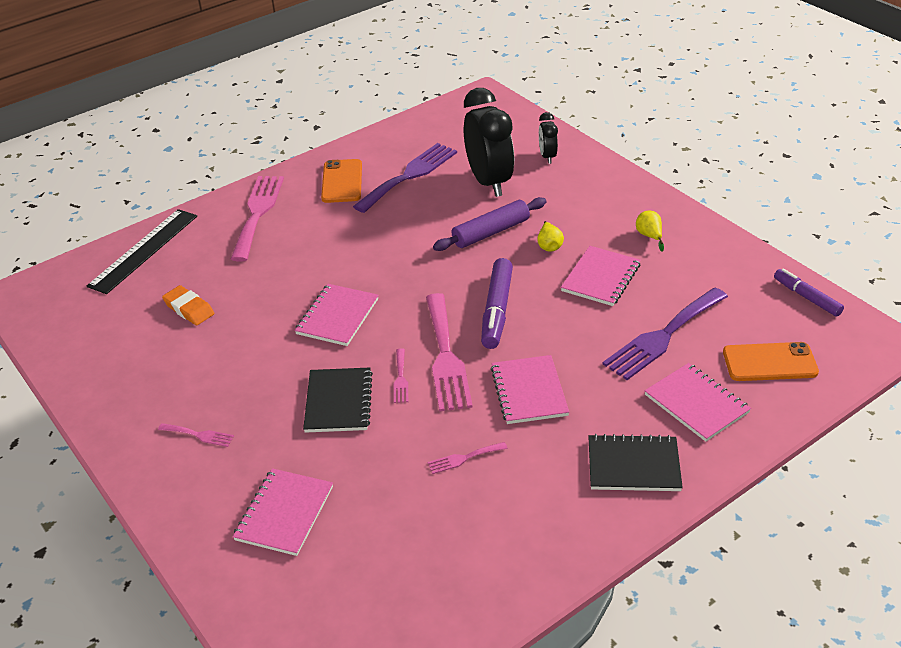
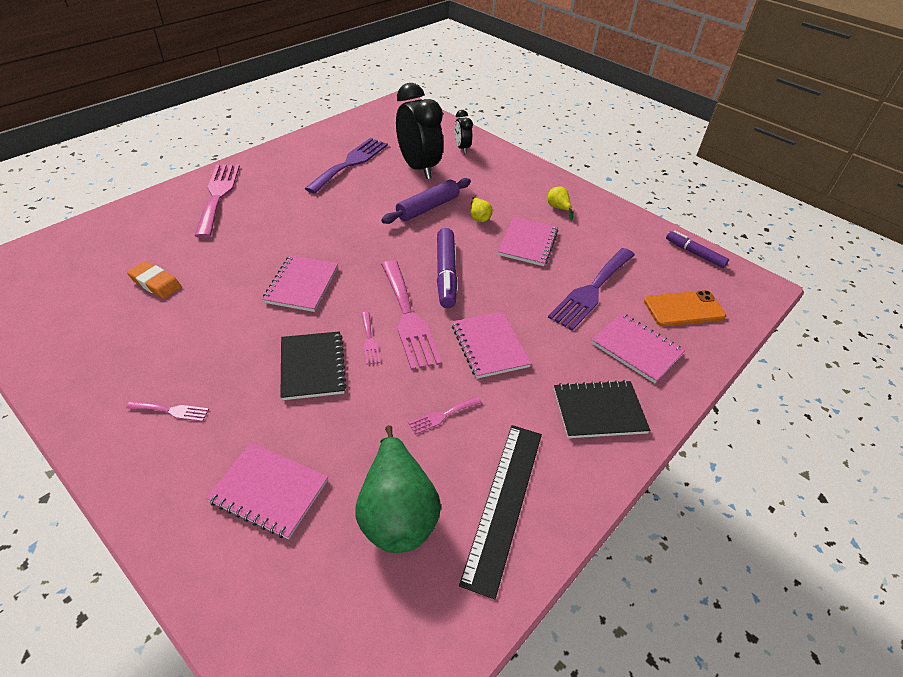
camera: 15 degrees left, 5 degrees up
black ruler [87,209,197,294] -> black ruler moved to [459,425,542,599]
pink notebook [233,468,333,556] -> pink notebook turned 75 degrees counterclockwise [206,443,328,539]
orange phone [321,159,362,203] -> none
none -> green pear [355,425,441,553]

